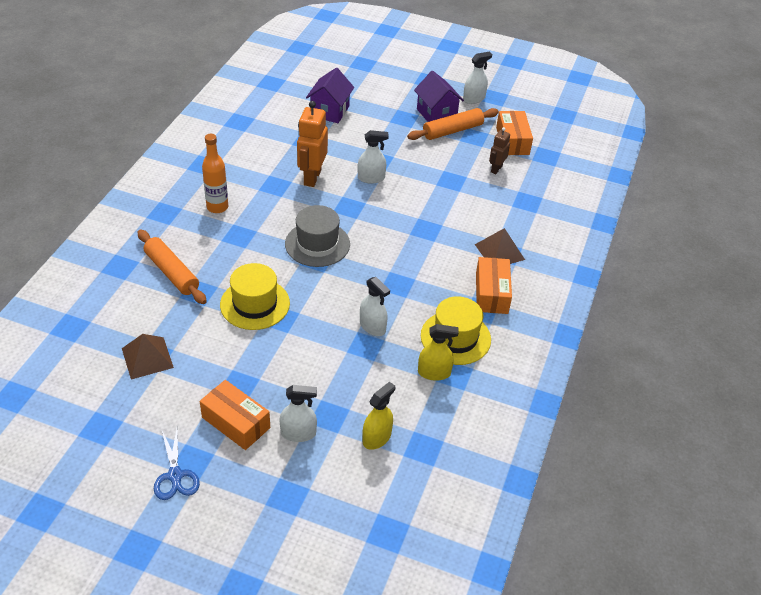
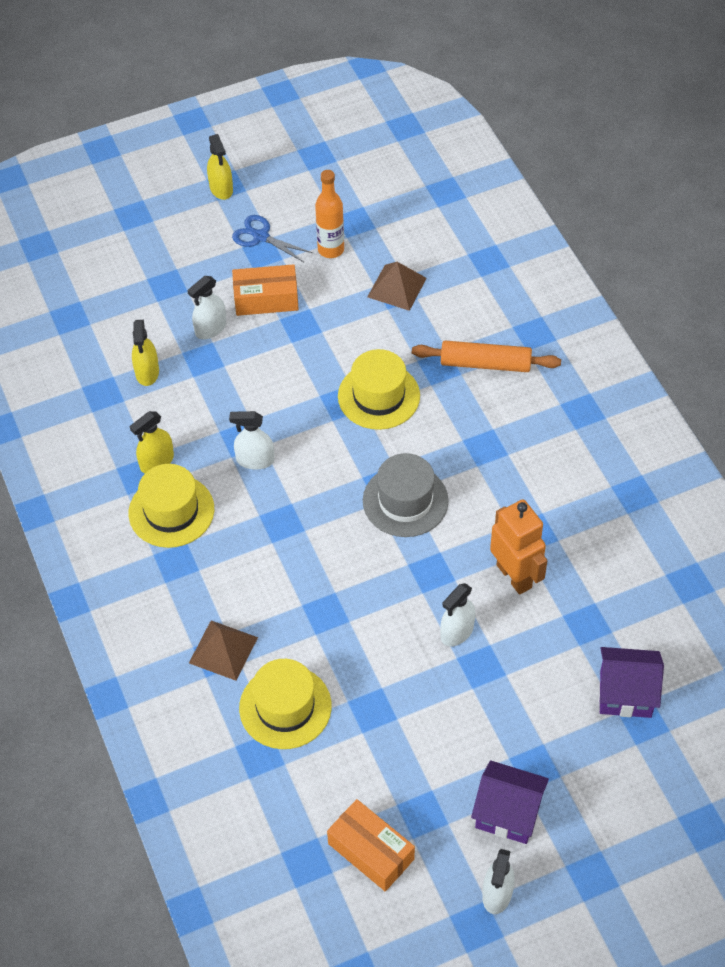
camera: 140 degrees right, 10 degrees up
orange bottle [202,134,228,213] -> orange bottle moved to [315,170,344,258]
purple house [306,68,354,123] -> purple house turned 60 degrees counterclockwise [600,647,664,718]
orange rolling pin [407,108,499,140] -> none
orange box [476,257,512,314] -> none
brown robot [489,127,510,174] -> none
none -> yellow spray bottle [207,134,233,200]
none -> yellow hat [239,659,332,749]

